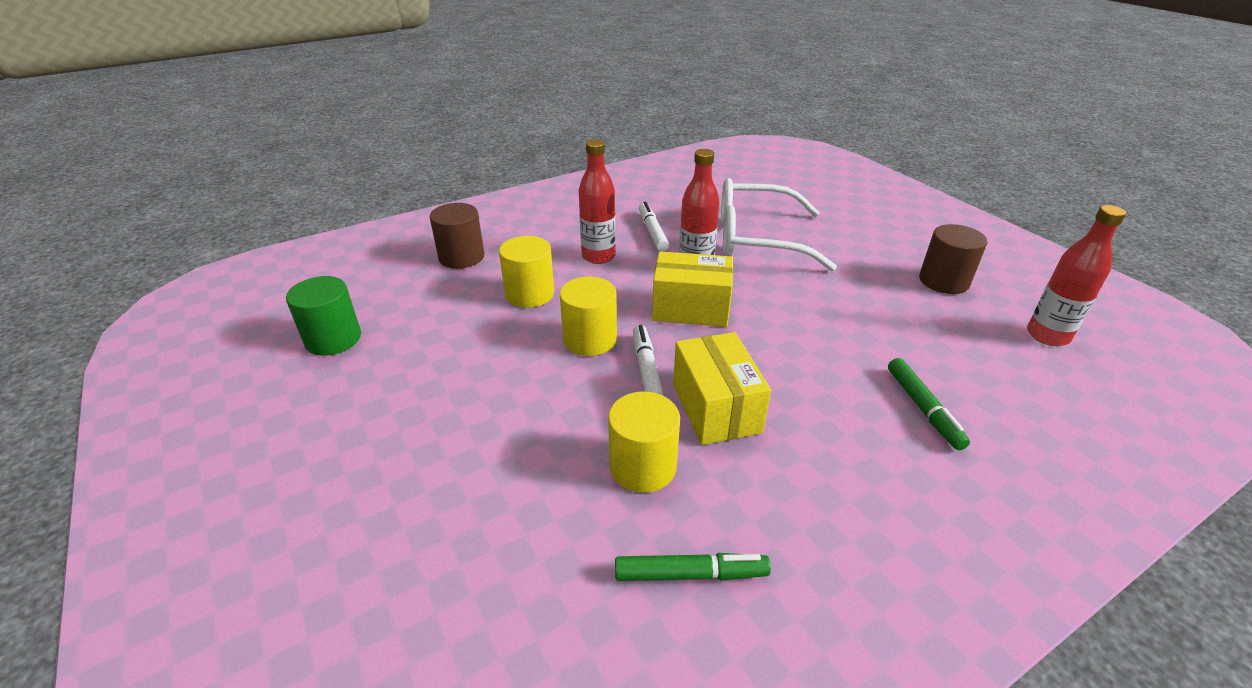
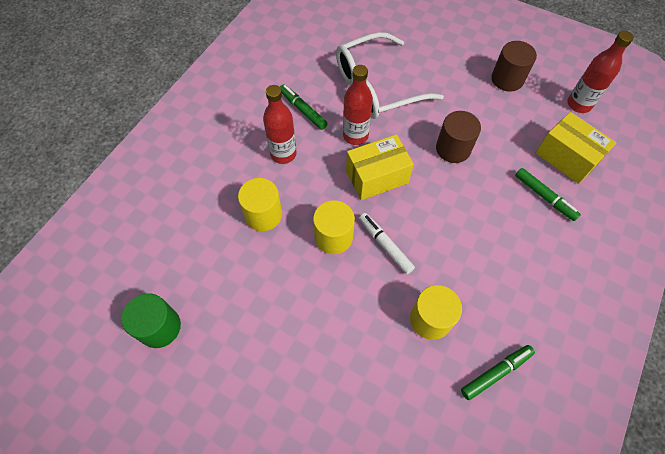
camera: 30 degrees left, 25 degrees up
brown cylinder [430,203,484,269] -> brown cylinder moved to [436,111,481,163]
white marker [639,202,669,251] -> green marker [280,84,328,130]
yellow box [673,332,771,445] -> yellow box moved to [536,112,617,184]

